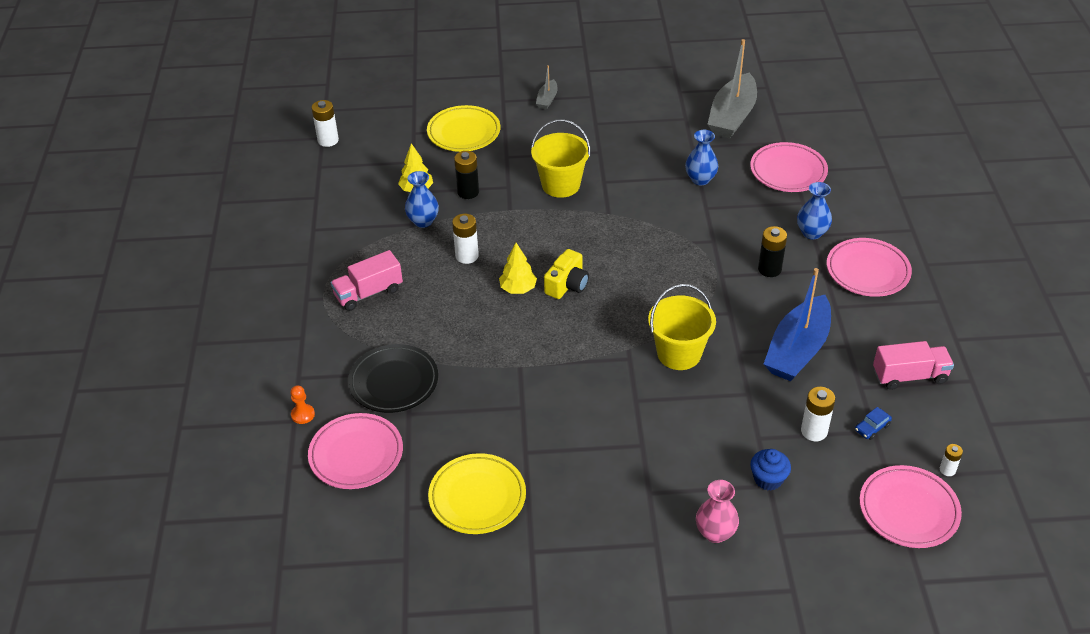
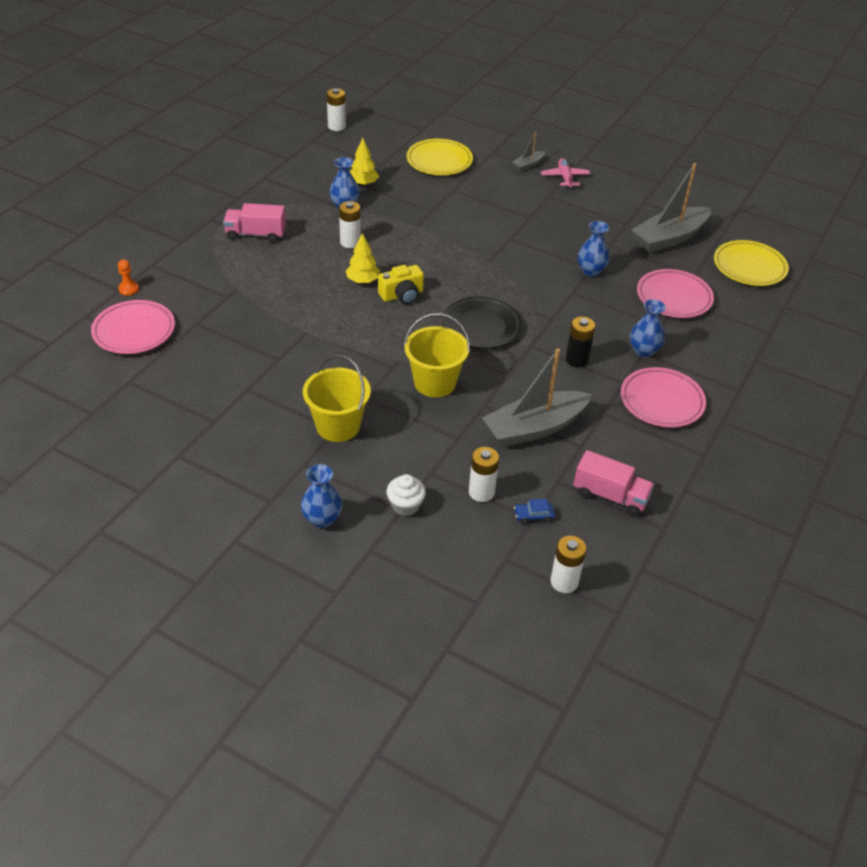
camera: 30 degrees right, 0 degrees up
black plate [348,344,438,413] -> black plate moved to [442,296,522,349]
yellow plate [428,453,526,534] -> yellow plate moved to [714,240,789,286]
black battery [454,151,479,199] -> none
yellow bucket [531,119,591,198] -> yellow bucket moved to [303,355,371,442]
pink vase [696,480,739,543] -> blue vase [301,464,342,528]
blue cupcake [750,449,791,491] -> white cupcake [387,474,426,516]
blue boat [764,268,831,381] -> grey boat [482,348,592,447]
pink plate [860,465,962,548] -> none
white battery [940,444,963,476] -> white battery [550,536,586,593], size x1.71
none -> pink plane [541,158,590,189]

